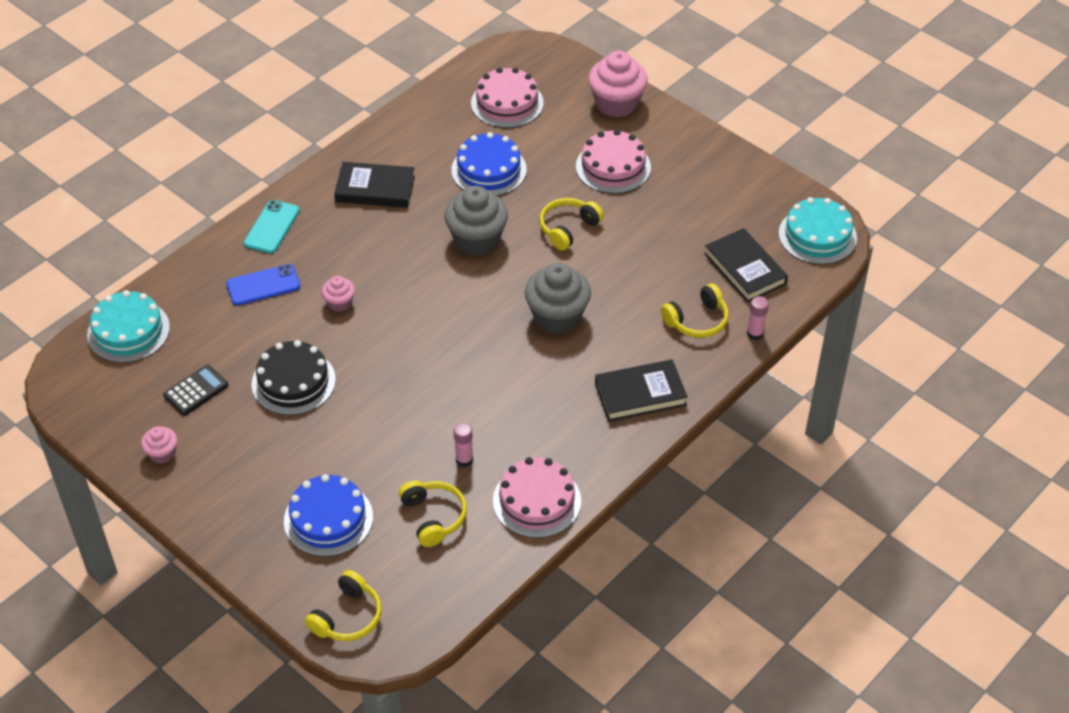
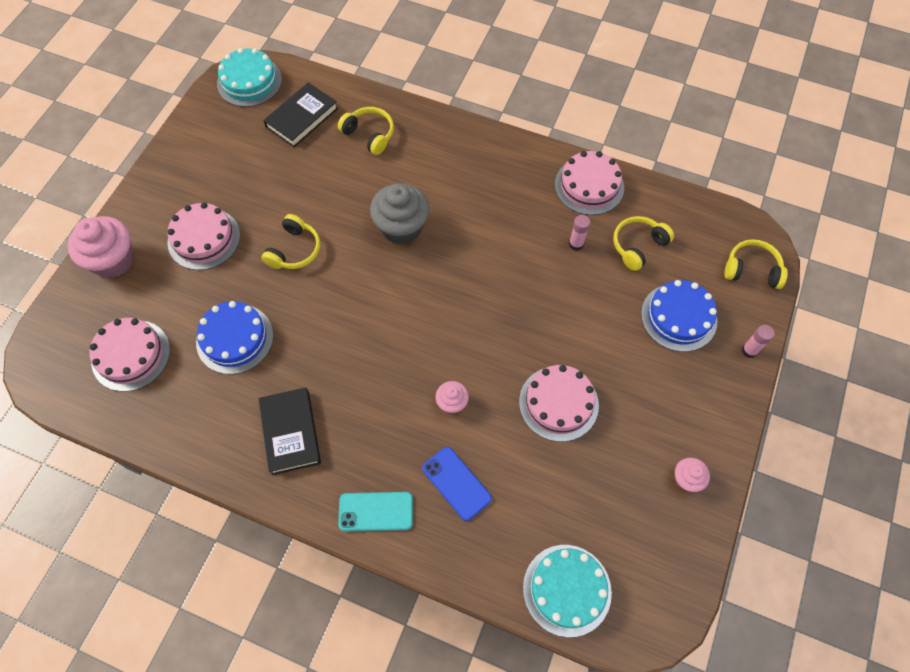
camera: 110 degrees left, 15 degrees up
black calculator [163,365,228,415] -> none
black cake [251,340,336,415] -> pink cake [519,365,599,442]
grey cupcake [444,186,508,256] -> none
yellow headphones [539,198,604,250] -> yellow headphones turned 90 degrees counterclockwise [262,214,320,269]
black book [595,359,688,421] -> none
pink glue stick [747,296,769,340] -> pink glue stick moved to [742,325,775,358]

